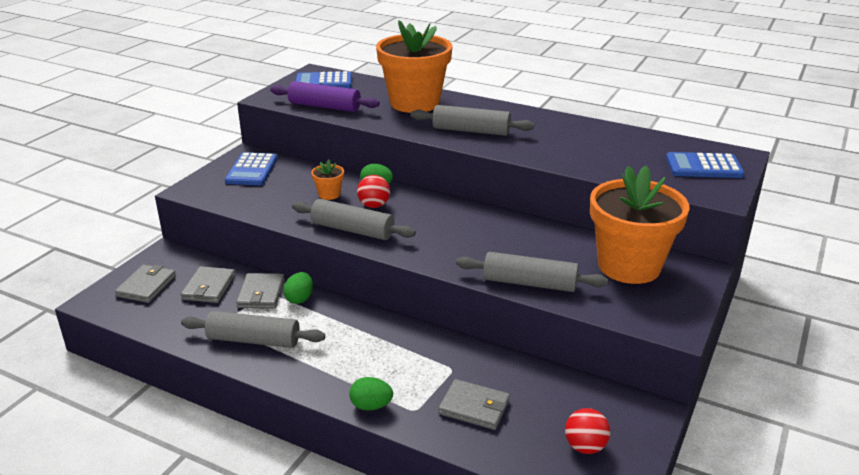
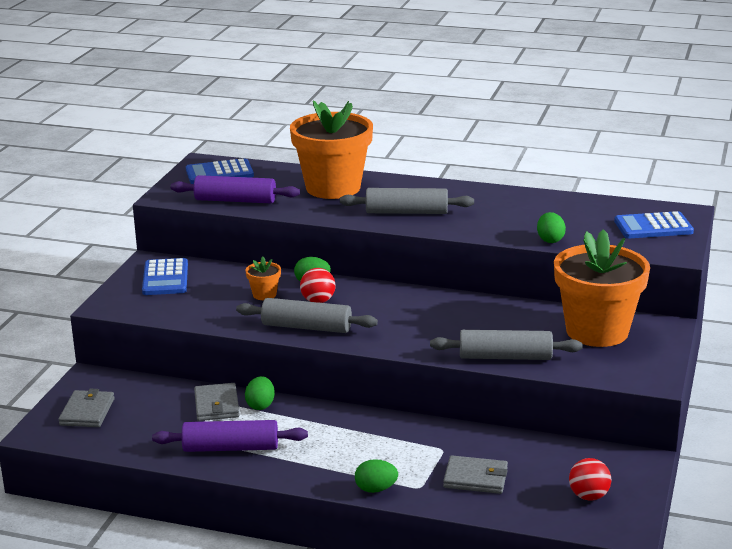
camera: 10 degrees left, 5 degrees down
grey wallet [180,266,235,303] -> none
grey rolling pin [181,311,325,348] -> purple rolling pin [152,420,308,452]
none -> green egg [537,212,566,243]

